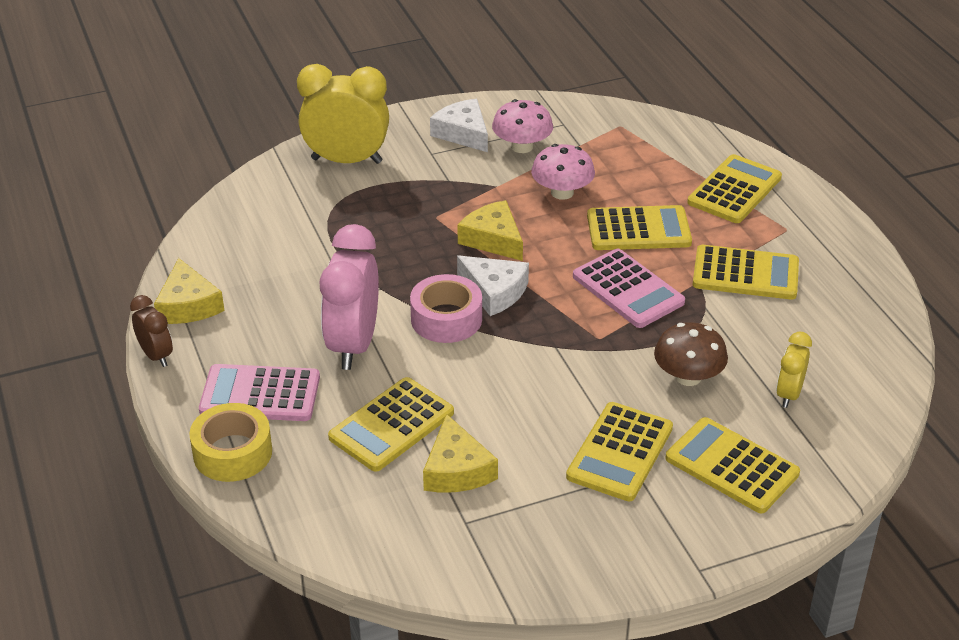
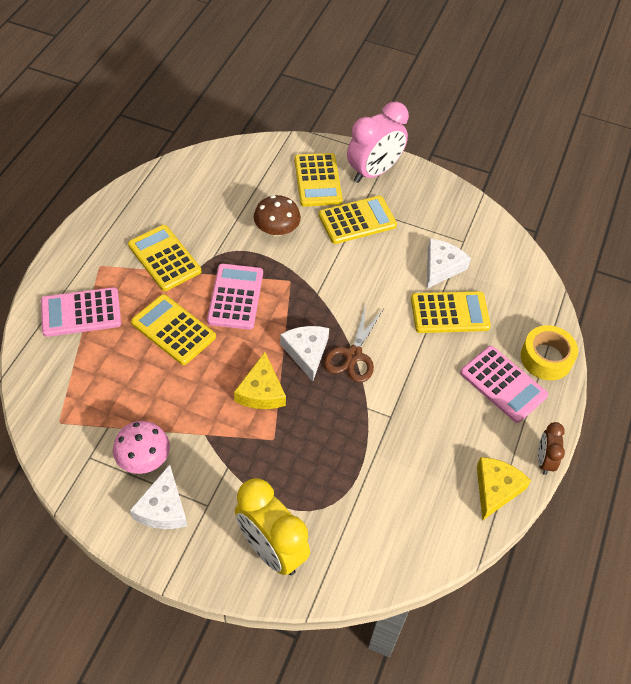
camera: 140 degrees left, 15 degrees up
pink clock [320,224,379,370] -> pink clock moved to [347,102,409,183]
pink tape [410,274,482,343] -> brown scissors [324,305,383,382]
yellow cheese [423,414,498,493] -> white cheese [427,239,471,289]
pink mushroom [531,144,595,200] -> none
yellow calculator [687,154,782,223] -> pink calculator [41,287,121,337]
yellow clock [776,332,812,408] -> none

